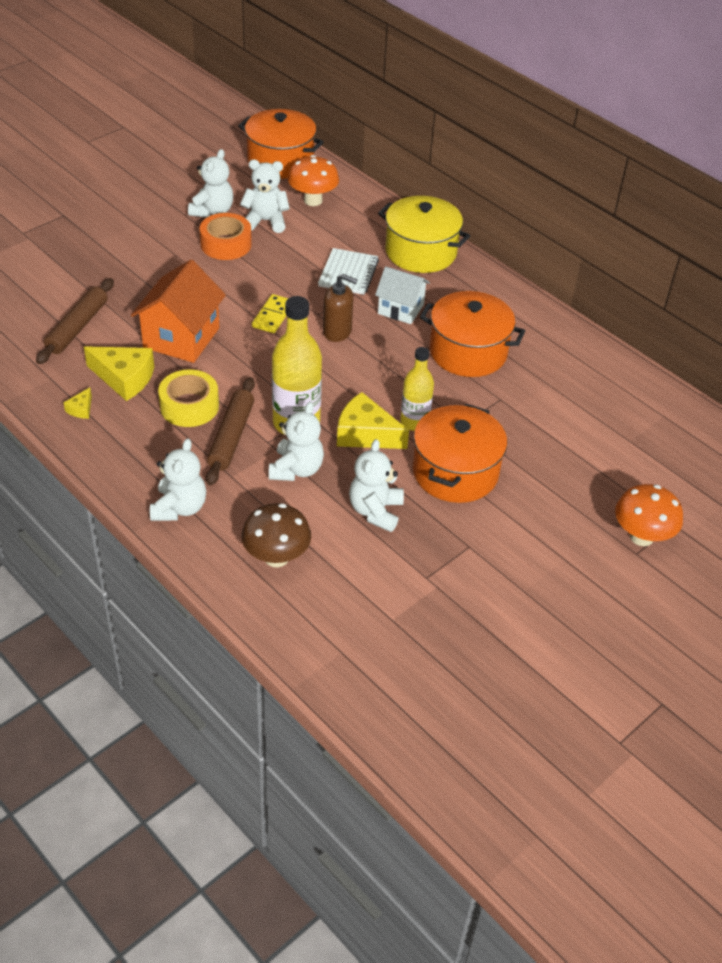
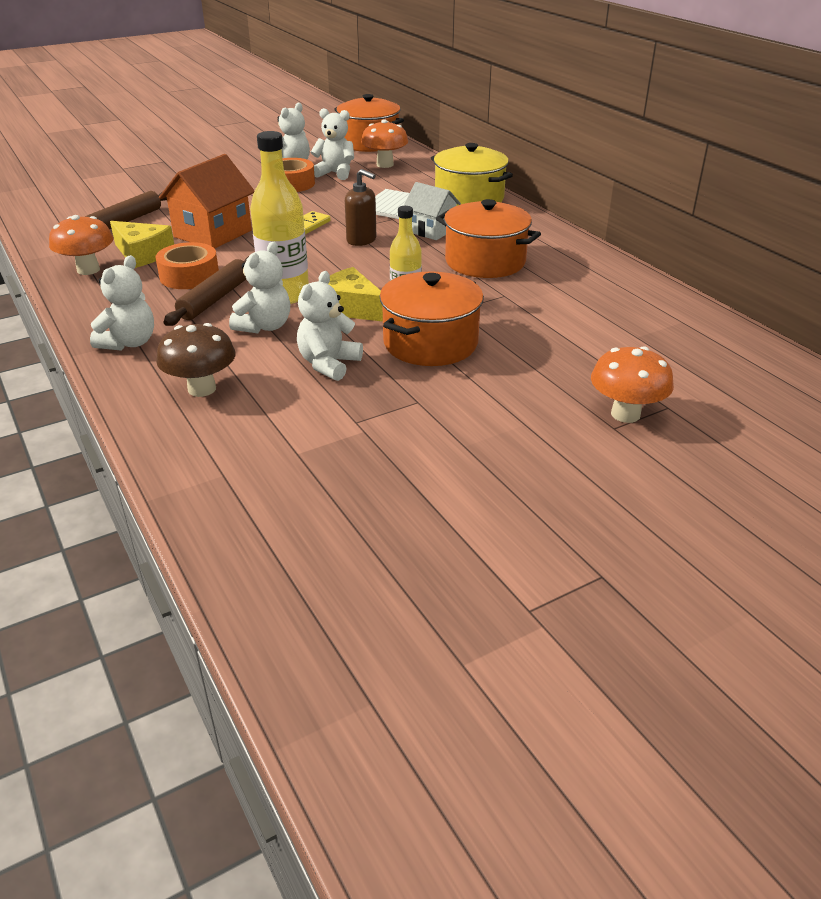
camera: 15 degrees right, 10 degrees down
yellow cheese [63,387,92,419] -> orange mushroom [49,215,113,275]
yellow tape [158,369,219,427] -> orange tape [155,242,219,289]

